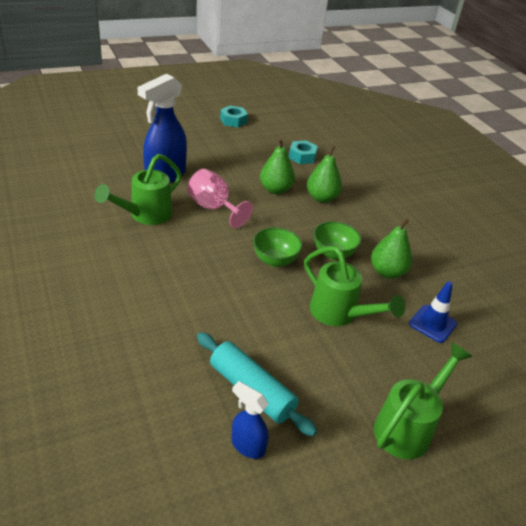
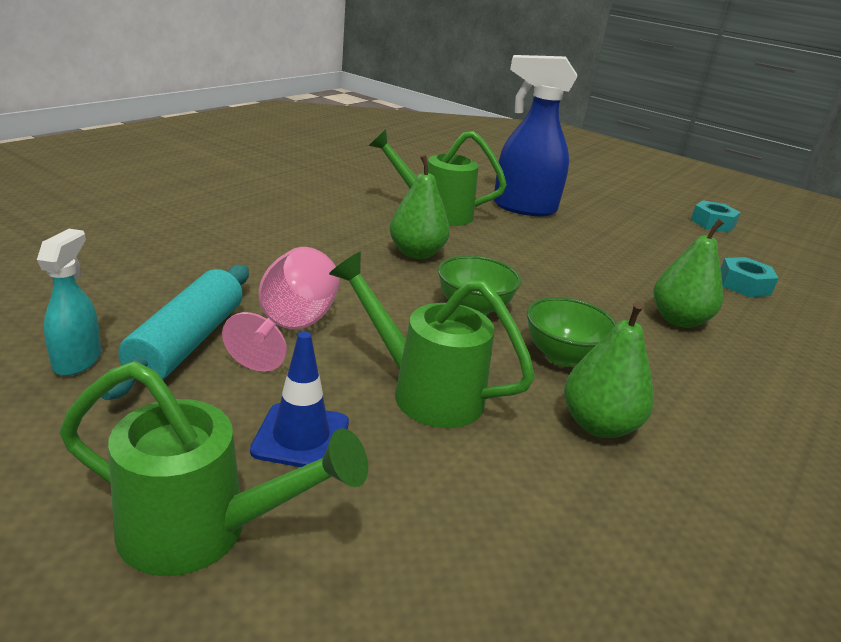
camera: 60 degrees right, 10 degrees down
pink goblet [187,169,253,228] -> pink goblet moved to [222,247,340,371]
blue spray bottle [231,381,269,459] -> turquoise spray bottle [37,229,101,376]
green pear [260,138,295,194] -> green pear moved to [390,155,450,259]
green watering can [304,246,406,326] -> green watering can turned 105 degrees clockwise [329,252,535,428]
blue traffic cone [409,281,457,343] -> blue traffic cone moved to [250,331,349,467]

